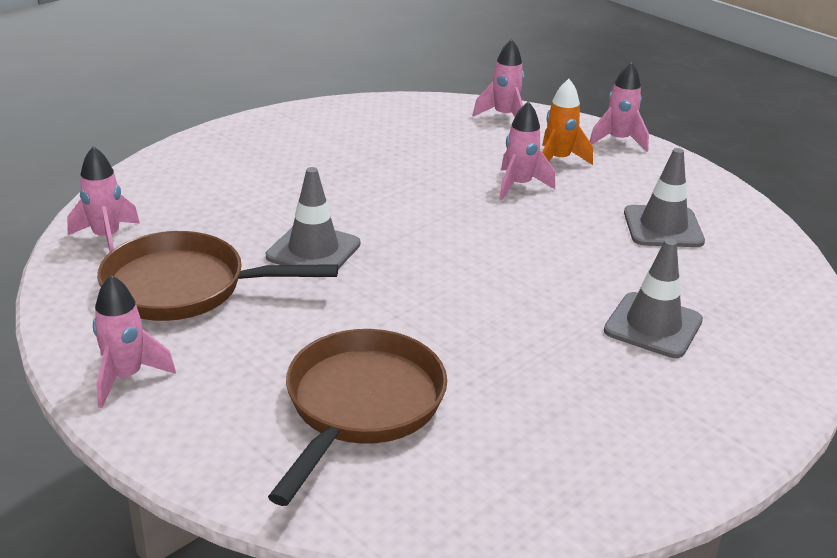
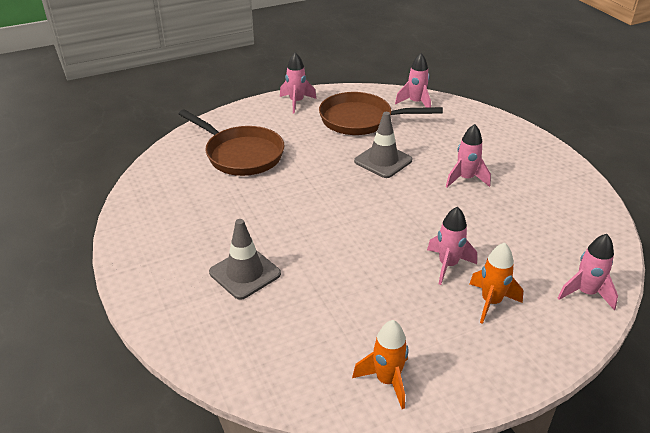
camera: 110 degrees right, 5 degrees up
brown pan [97,231,338,321] -> brown pan turned 105 degrees counterclockwise [319,92,443,135]
pink rocket [590,62,649,152] -> pink rocket moved to [446,124,491,187]
grey traffic cone [624,148,705,247] -> none
none -> orange rocket [352,320,408,409]

